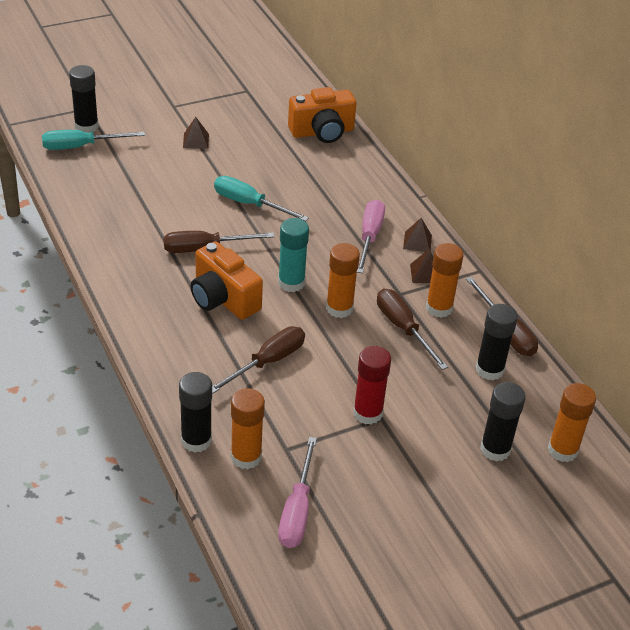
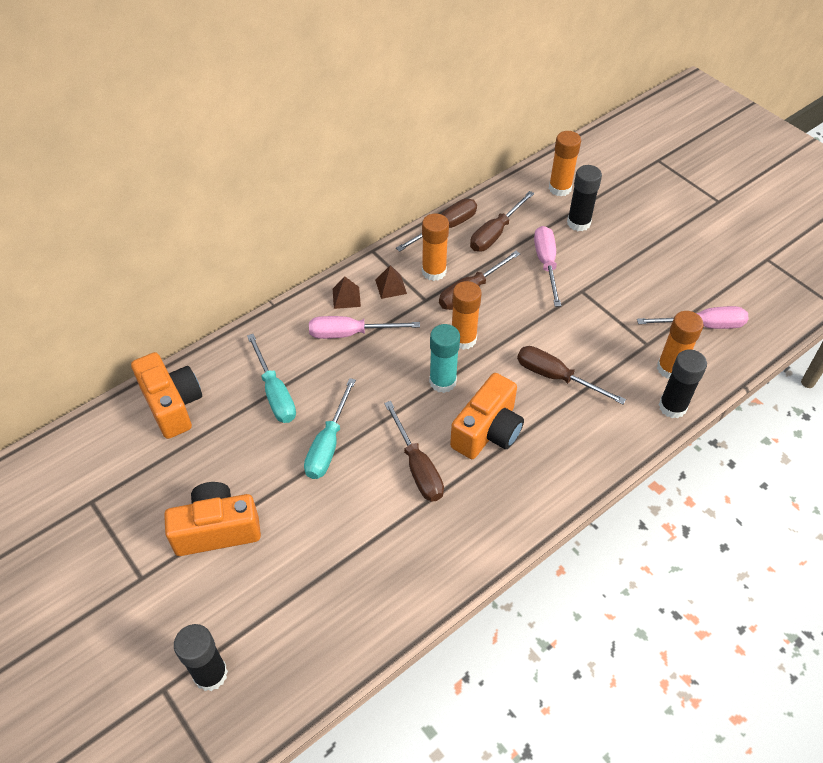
camera: 100 degrees left, 10 degrees up
turquoise screwdriver [42,130,145,150] -> turquoise screwdriver moved to [247,334,296,423]
brown pyramid [183,117,209,149] -> orange camera [164,482,261,556]
red glue stick [353,346,391,425] -> none
black glue stick [476,304,518,381] -> brown screwdriver [470,191,534,252]
none -> pink screwdriver [534,226,561,307]

